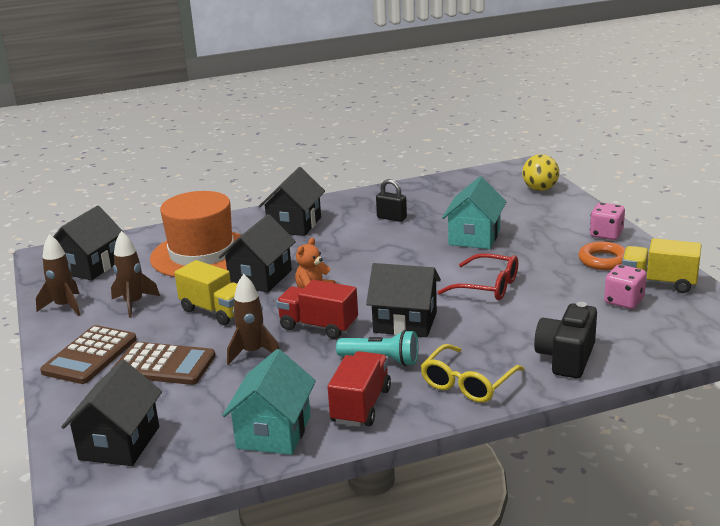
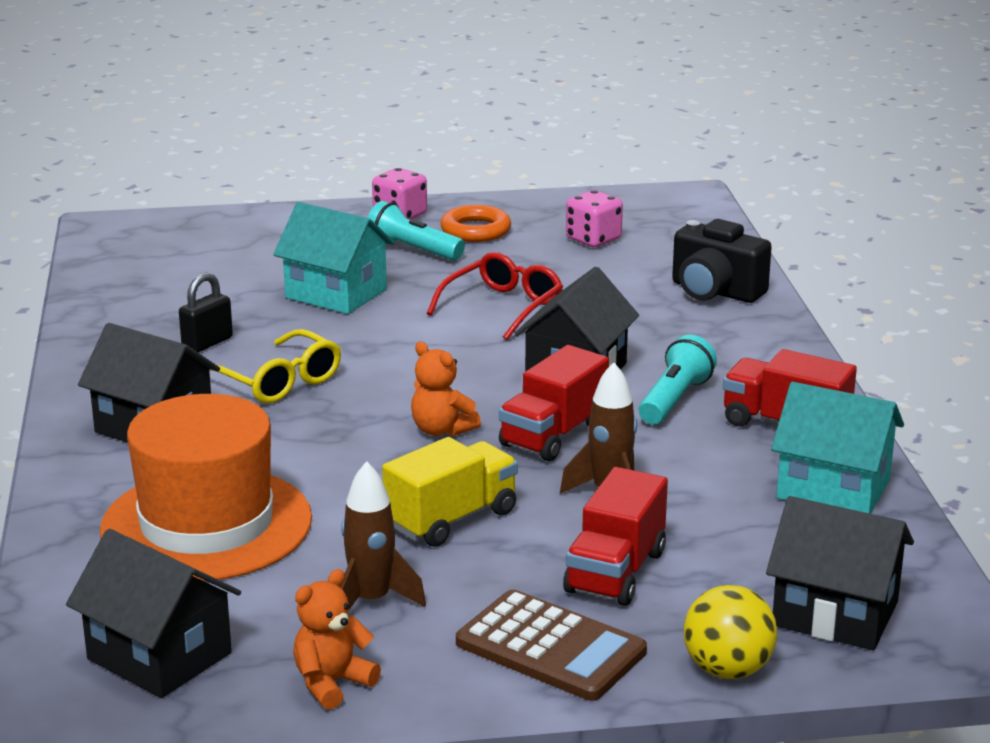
camera: 80 degrees left, 0 degrees up
brown rocket [36,234,80,316] -> orange teddy bear [293,569,381,710]
brown calculator [112,342,215,385] -> red truck [563,467,668,606]
black house [219,214,296,293] -> none
yellow glasses [421,344,525,403] -> yellow glasses moved to [209,329,341,403]
yellow ball [522,154,559,191] -> yellow ball moved to [684,585,777,679]
yellow truck [622,238,702,293] -> none
none -> turquoise flashlight [368,201,465,261]

